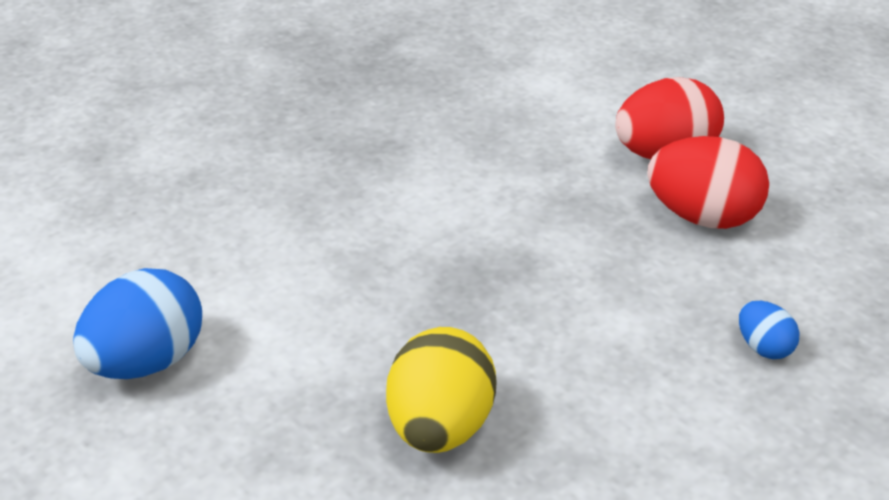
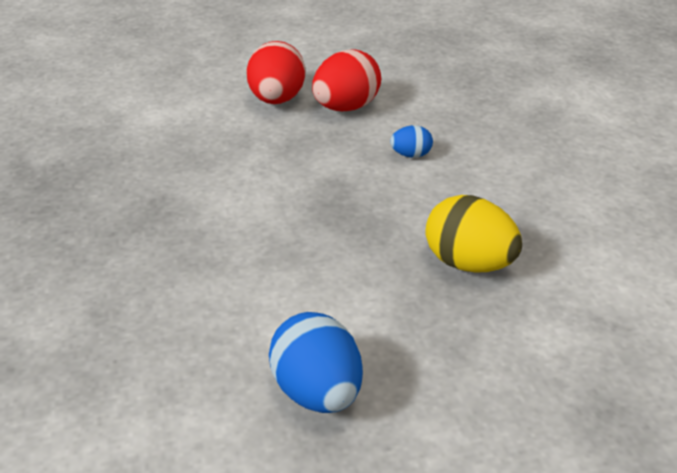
camera: 65 degrees left, 0 degrees up
blue egg [739,301,800,359] -> blue egg moved to [390,125,433,158]

